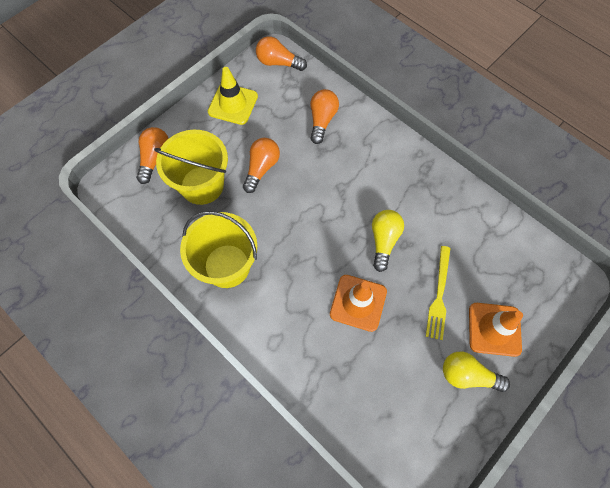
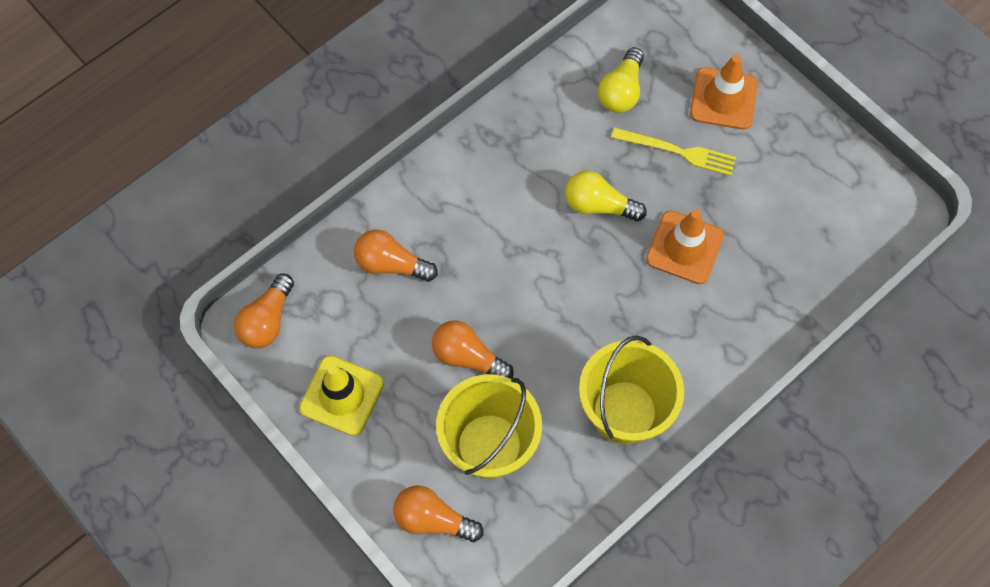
camera: 85 degrees left, 0 degrees up
yellow light bulb [443,352,510,392] -> yellow light bulb moved to [598,47,644,113]

